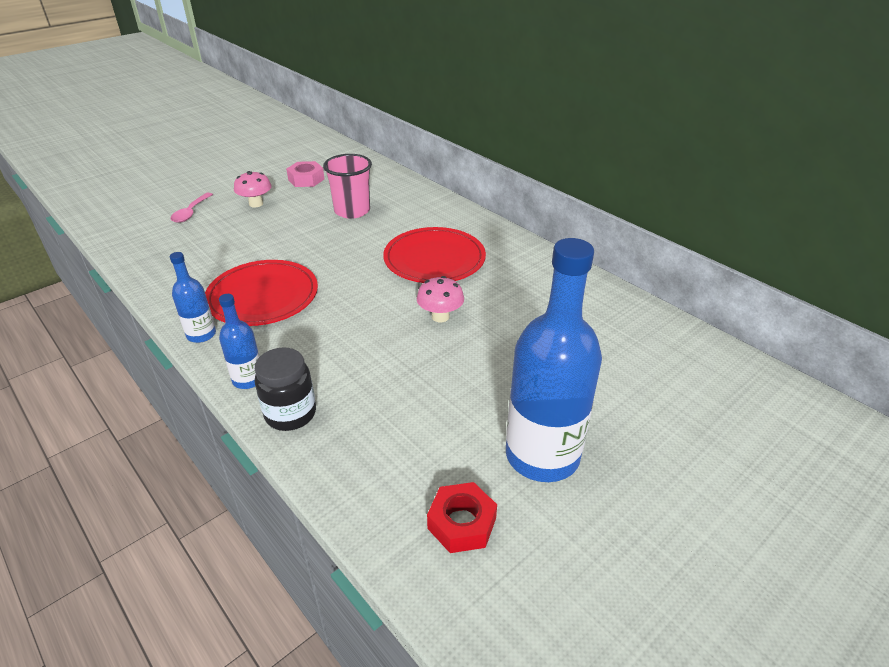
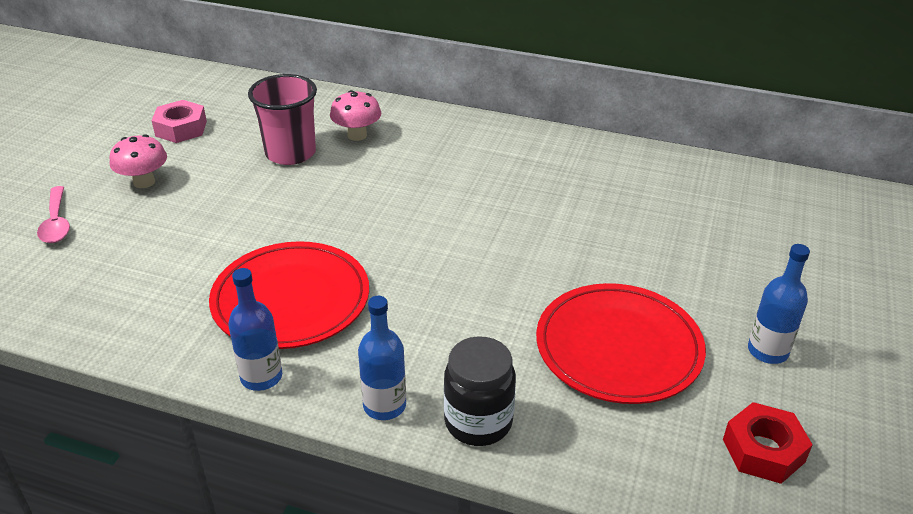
camera: 30 degrees left, 0 degrees up
red plate [383,227,486,283] -> red plate moved to [536,283,706,404]
pink mushroom [417,276,464,322] -> pink mushroom moved to [330,90,381,141]
blue bottle [506,238,602,482] -> blue bottle [748,244,810,364], size x0.48

